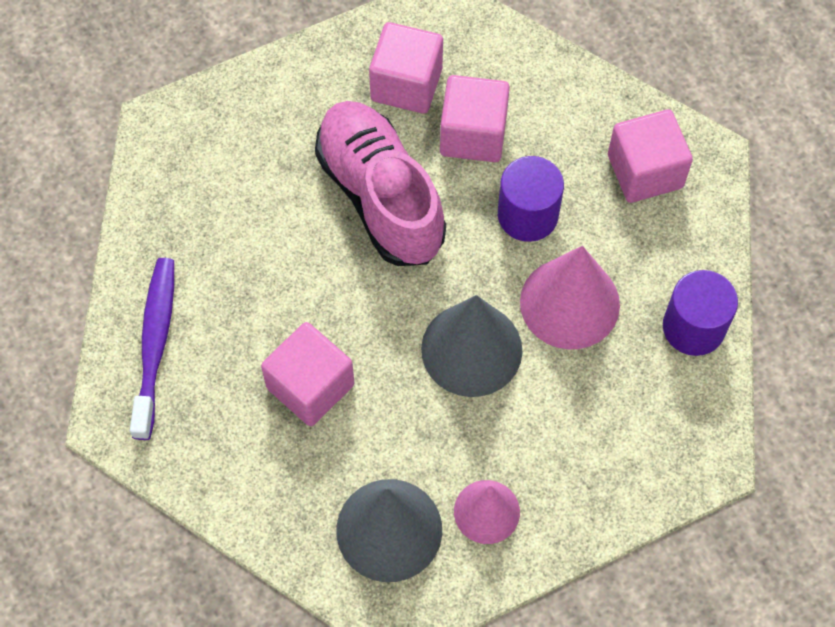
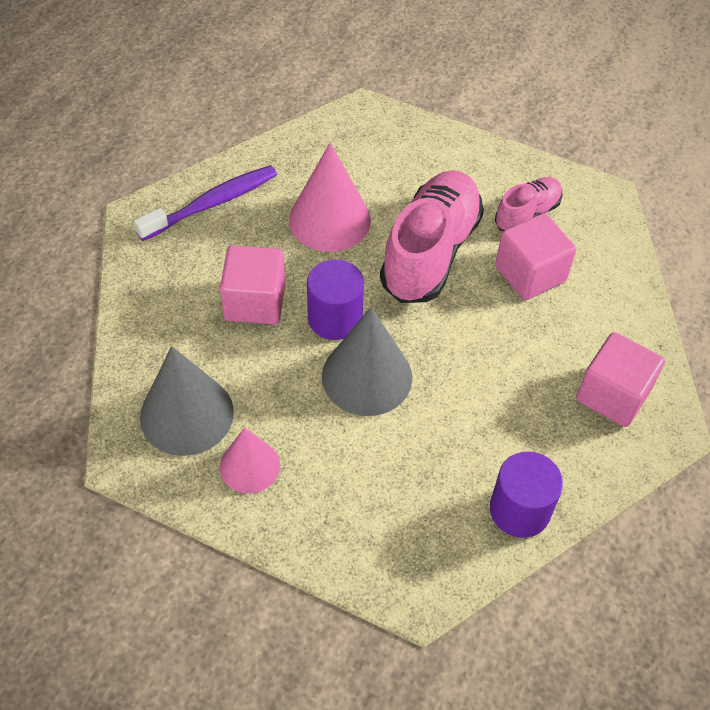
camera: 50 degrees right, 10 degrees down
pink cube [369,22,443,114] -> pink shoe [495,177,563,231]
purple cylinder [498,156,564,242] -> purple cylinder moved to [307,259,364,340]
pink cone [520,246,620,350] -> pink cone moved to [289,143,371,252]

